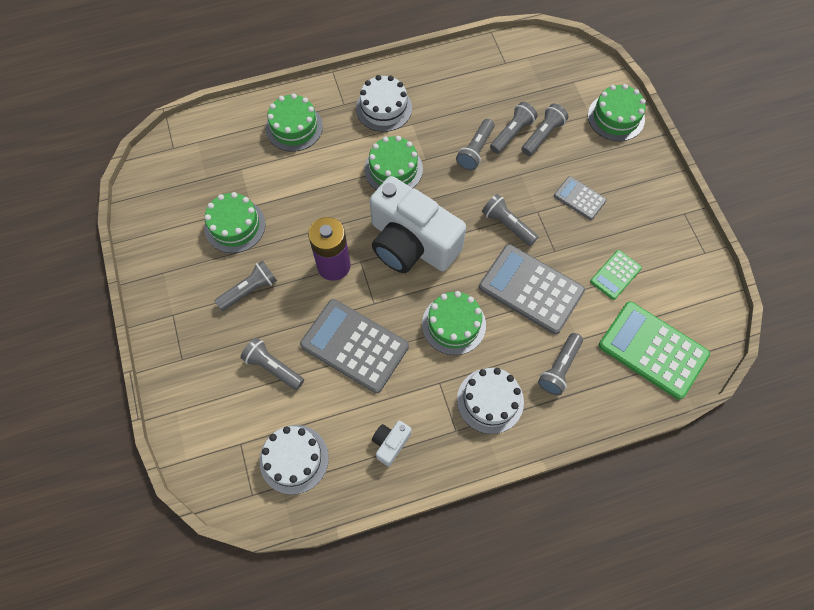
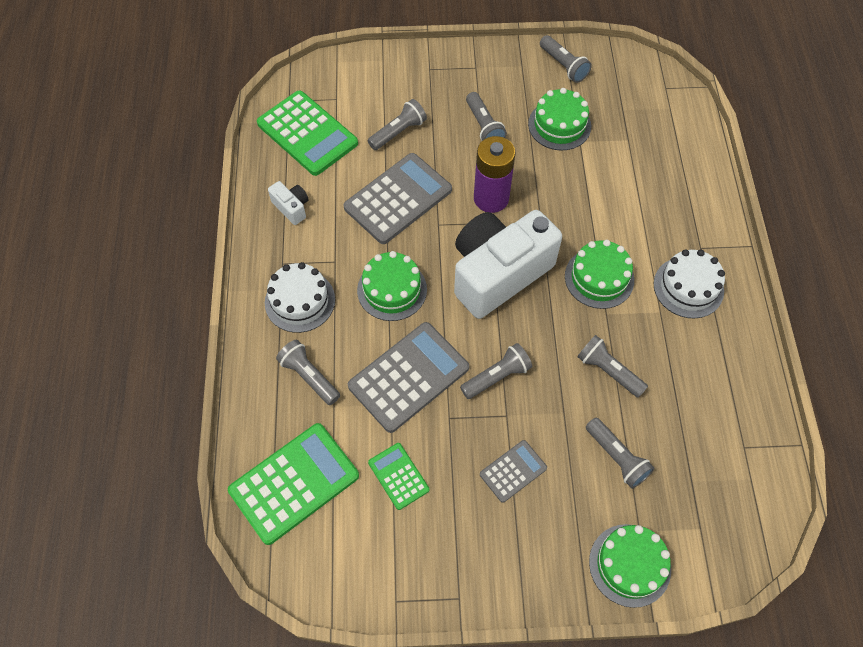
camera: 105 degrees right, 5 degrees down
white cake [259,425,329,495] -> green calculator [257,90,358,176]
green cake [266,93,323,152] -> none
grey flashlight [490,102,538,154] -> grey flashlight moved to [540,35,592,83]

